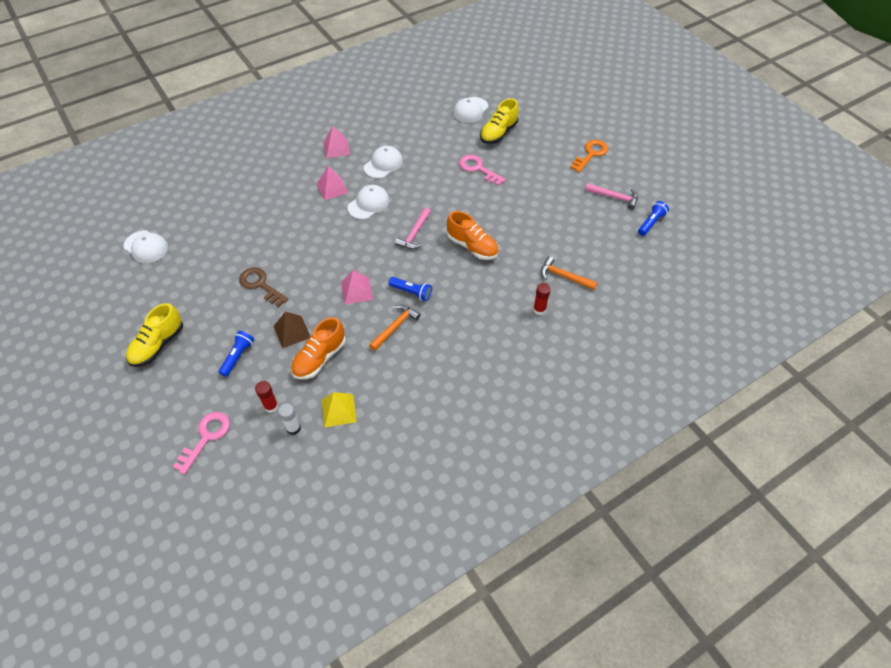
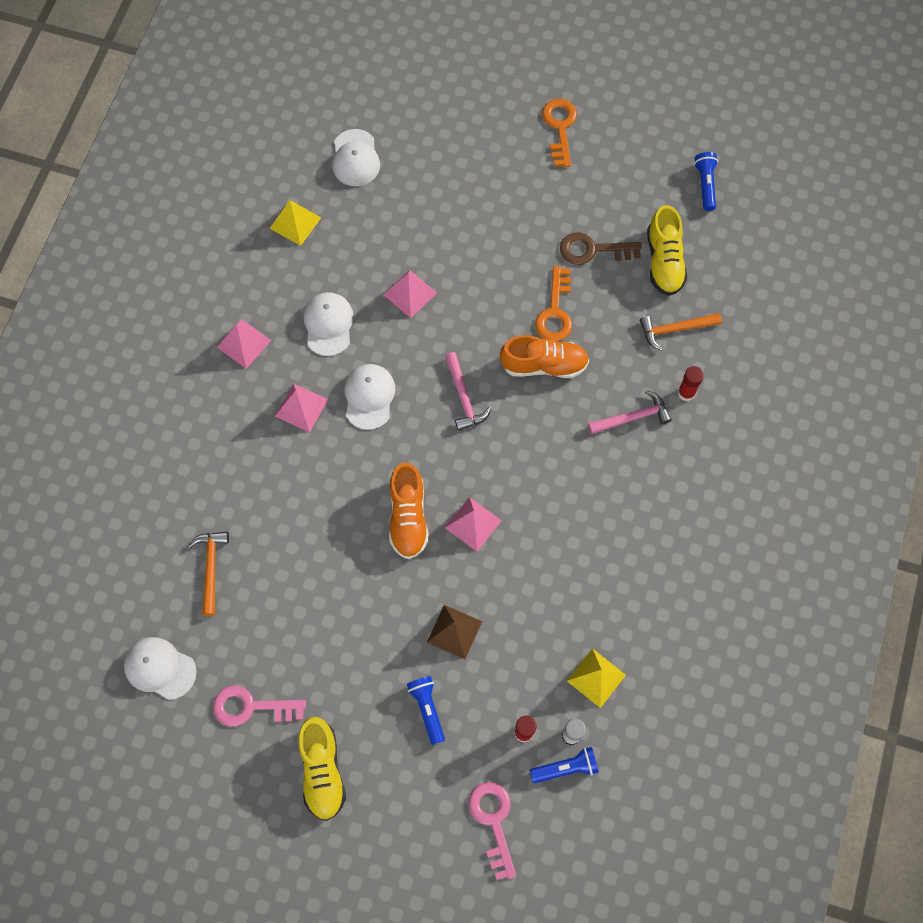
camera: 40 degrees left, 15 degrees up
white cap [124,231,168,263] -> white cap turned 150 degrees counterclockwise [124,637,197,700]
brown key [239,267,288,307] -> brown key moved to [560,232,642,265]
orange shoe [291,317,346,379] -> orange shoe moved to [389,462,428,559]
orange hammer [369,305,421,351] -> orange hammer moved to [188,532,229,616]
blue flashlight [388,277,432,301] -> blue flashlight moved to [530,747,599,783]
pink key [459,155,506,186] -> pink key moved to [213,685,306,727]
yellow shoe [480,98,519,144] -> yellow shoe moved to [647,205,687,296]
pink hammer [585,183,638,210] -> pink hammer moved to [588,390,672,434]
none -> yellow pyramid [269,200,321,246]
none -> pink pyramid [383,270,437,318]
none -> orange key [535,266,572,341]

